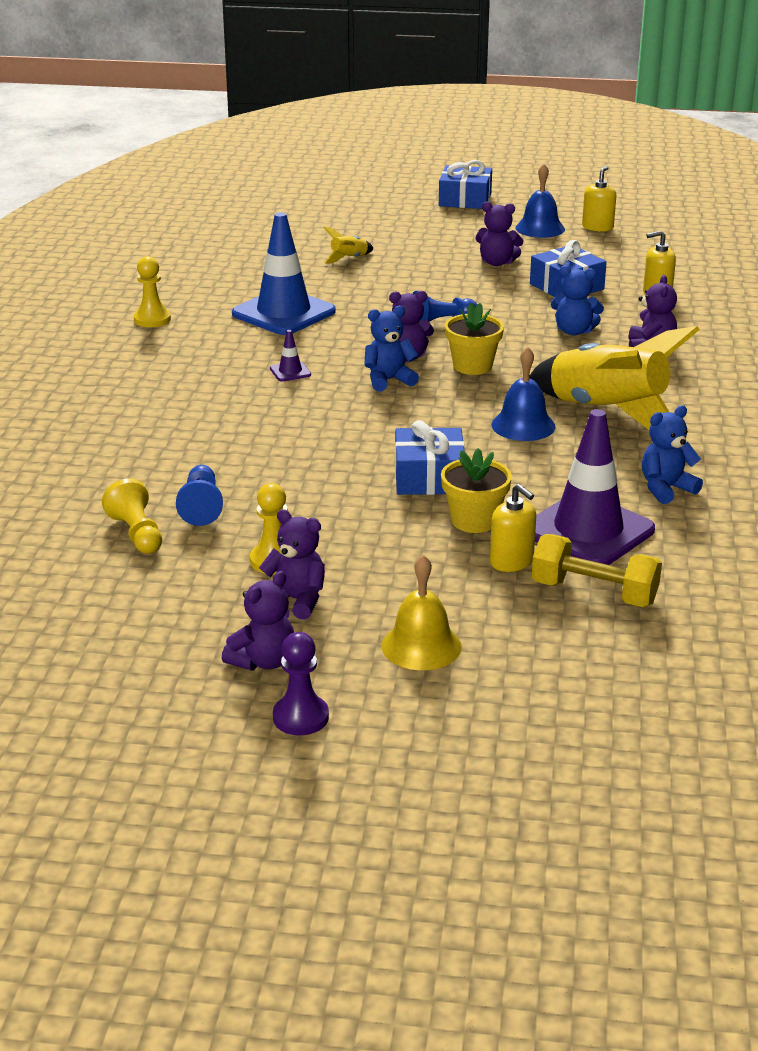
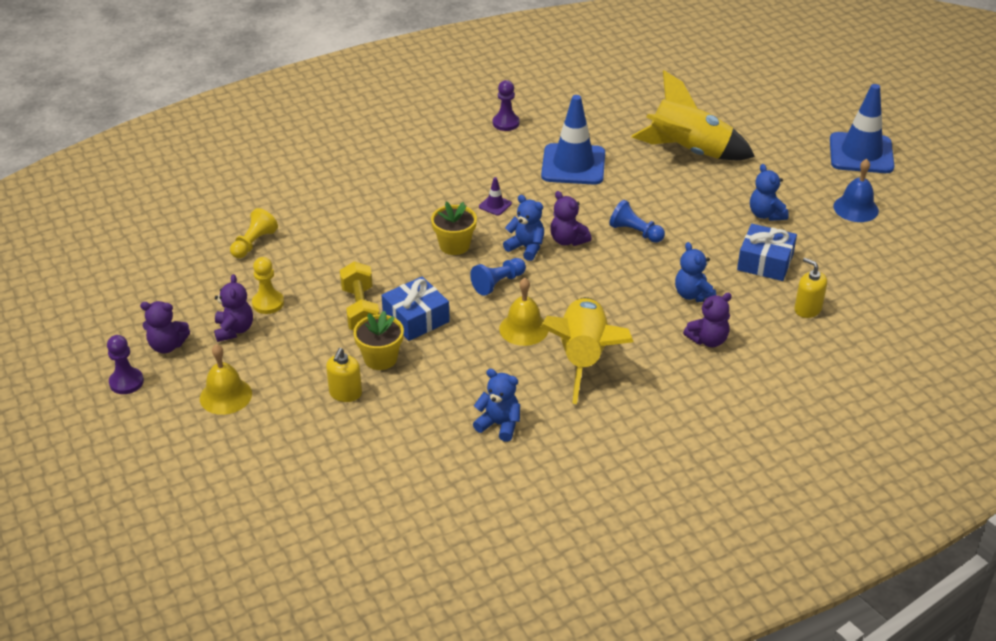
camera: 55 degrees right, 10 degrees up
yellow pawn [134,256,171,327] -> purple pawn [493,80,520,131]
blue pawn [176,465,223,526] -> blue pawn moved to [470,258,526,296]
yellow rocket [323,227,374,263] -> yellow rocket [632,70,755,160], size x2.49
blue gift [439,160,492,209] -> blue traffic cone [830,84,894,173]
yellow flower pot [445,303,504,375] -> yellow flower pot moved to [431,202,477,255]
purple teddy bear [475,201,524,266] -> blue teddy bear [750,164,789,221]
blue bell [491,347,556,441] -> yellow bell [499,278,548,346]
yellow dumbbell [532,534,662,607] -> yellow dumbbell moved to [340,261,379,330]
purple traffic cone [535,409,655,565] -> none
yellow soap dispenser [582,166,616,232] -> none

